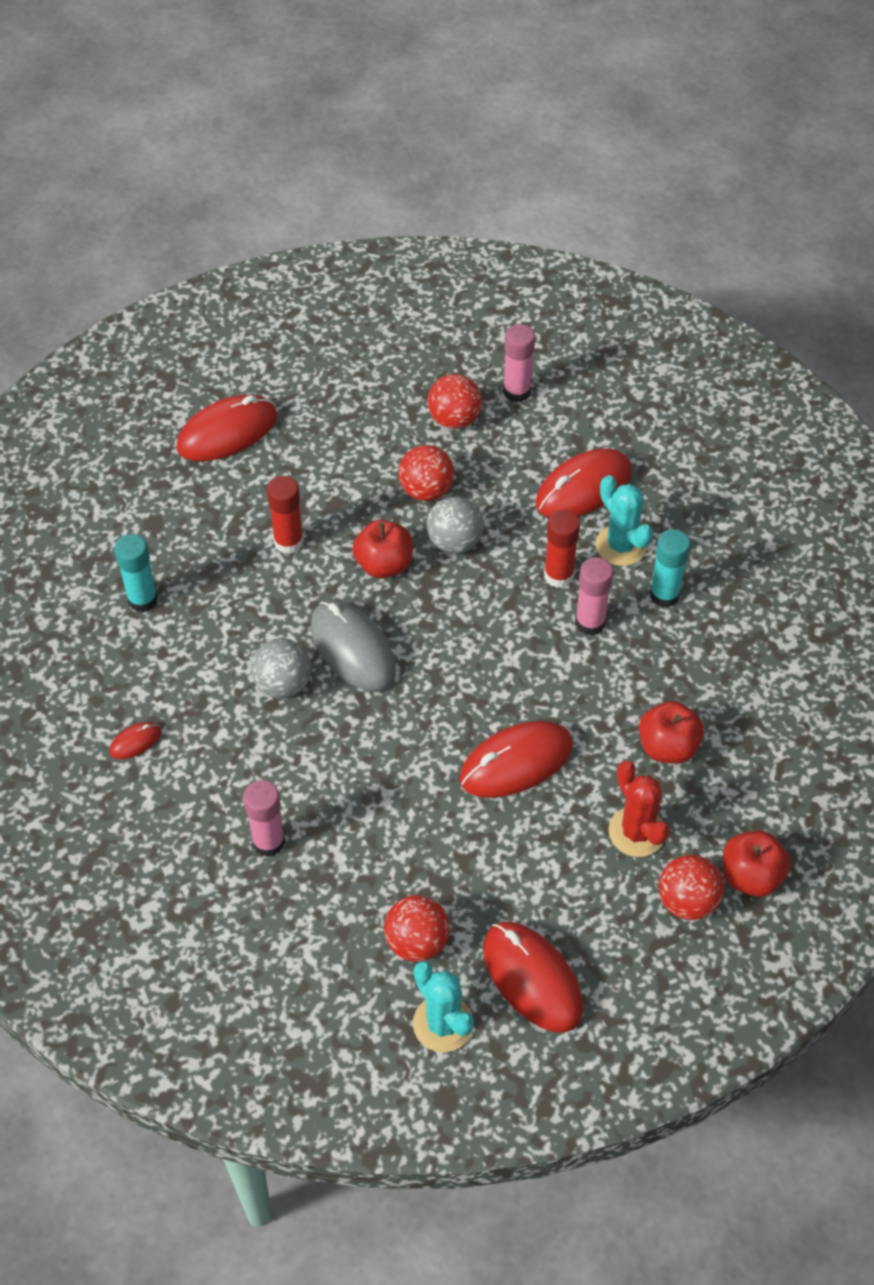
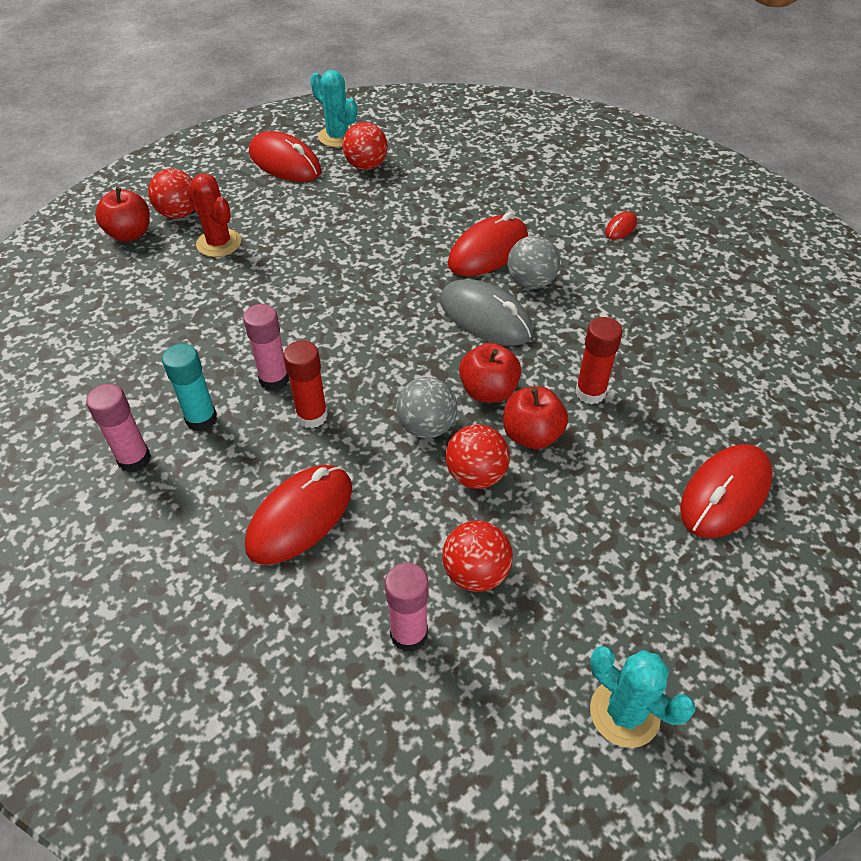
camera: 165 degrees right, 5 degrees down
turquoise glue stick [114,534,158,612] -> none
pink glue stick [243,780,285,857] -> pink glue stick moved to [86,384,151,472]
red mouse [459,721,573,798] -> red mouse moved to [448,212,528,276]
turquoise cactus [596,475,653,566] -> turquoise cactus moved to [590,646,695,748]
red apple [639,701,704,764] -> red apple moved to [503,387,568,449]

